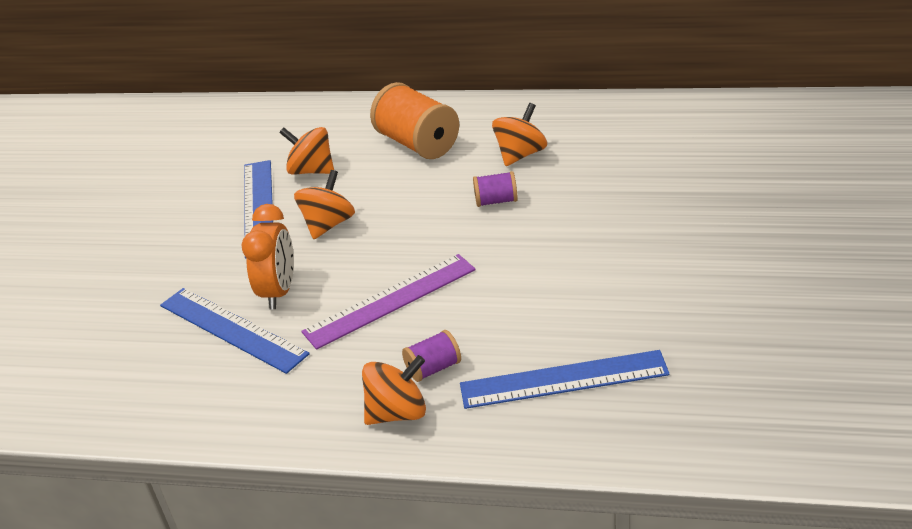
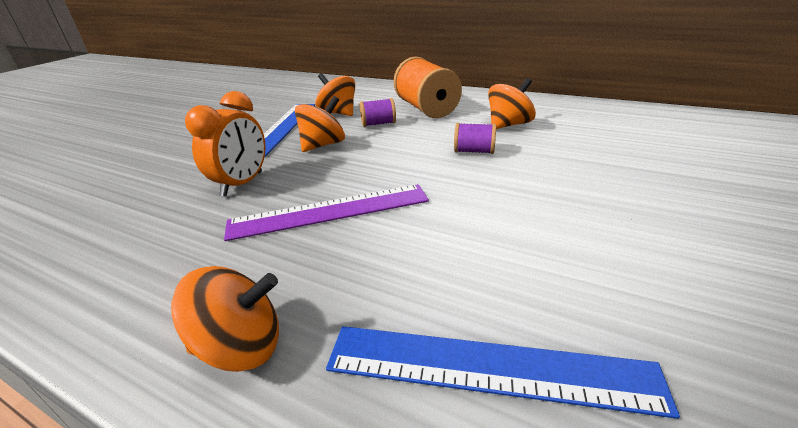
camera: 15 degrees right, 5 degrees down
blue ruler [160,288,310,374] -> none
purple spool [402,330,461,382] -> purple spool moved to [360,98,396,127]

